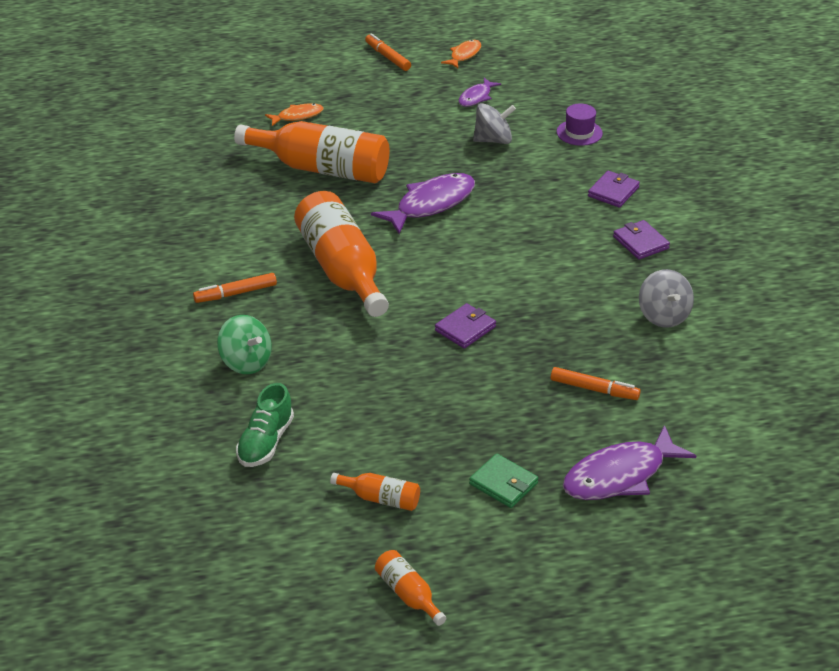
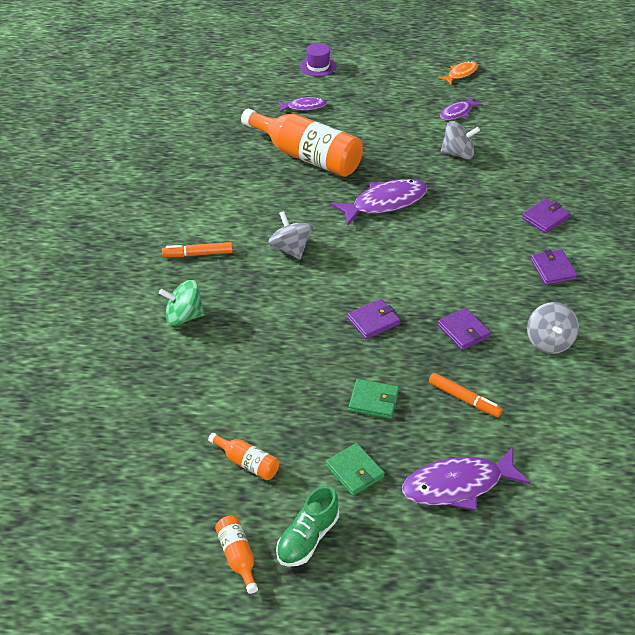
camera: 15 degrees right, 5 degrees up
green spinning top [217,315,272,374] -> green spinning top turned 120 degrees clockwise [159,280,205,326]
green shoe [236,383,294,467] -> green shoe moved to [276,486,339,567]
orange fish [265,103,324,126] -> purple fish [278,96,327,112]
orange bottle [294,191,389,317] -> grey spinning top [268,211,313,260]
orange marker [365,33,411,71] -> none
purple hat [556,104,603,146] -> purple hat moved to [300,43,336,77]
none -> green wallet [349,379,399,419]
none -> purple wallet [438,308,491,350]

